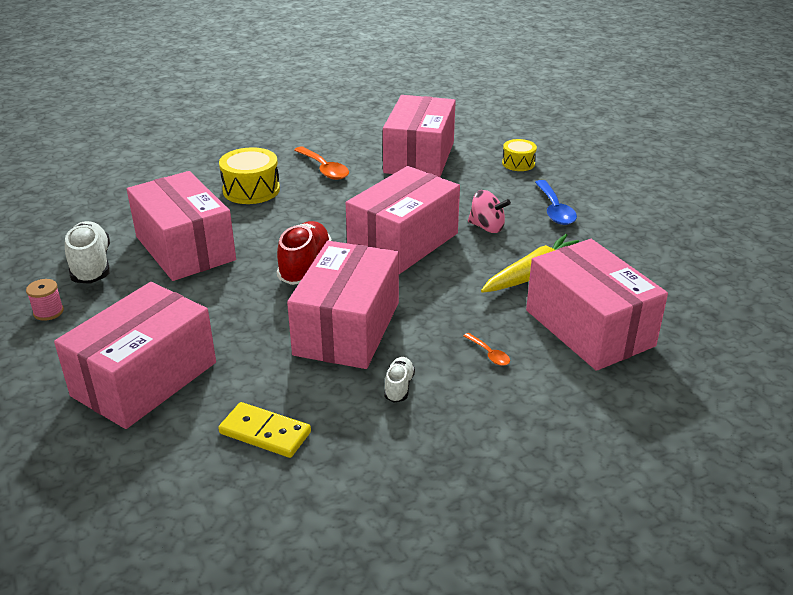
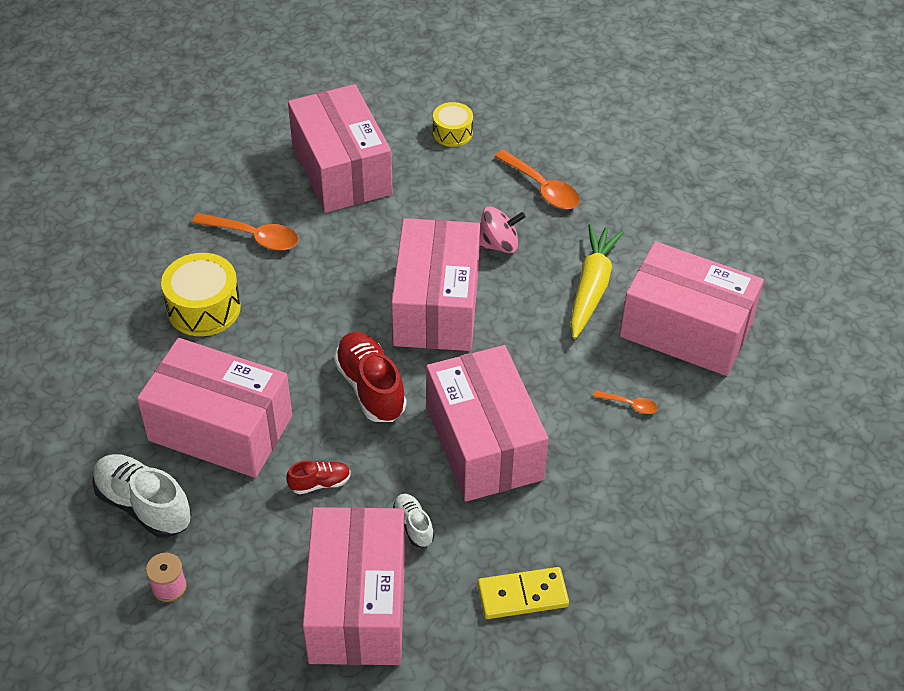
camera: 35 degrees left, 15 degrees up
white shoe [384,357,415,403] -> white shoe moved to [393,494,434,547]
blue spoon [535,180,577,225] -> orange spoon [494,150,580,209]
none -> red shoe [286,461,351,494]

